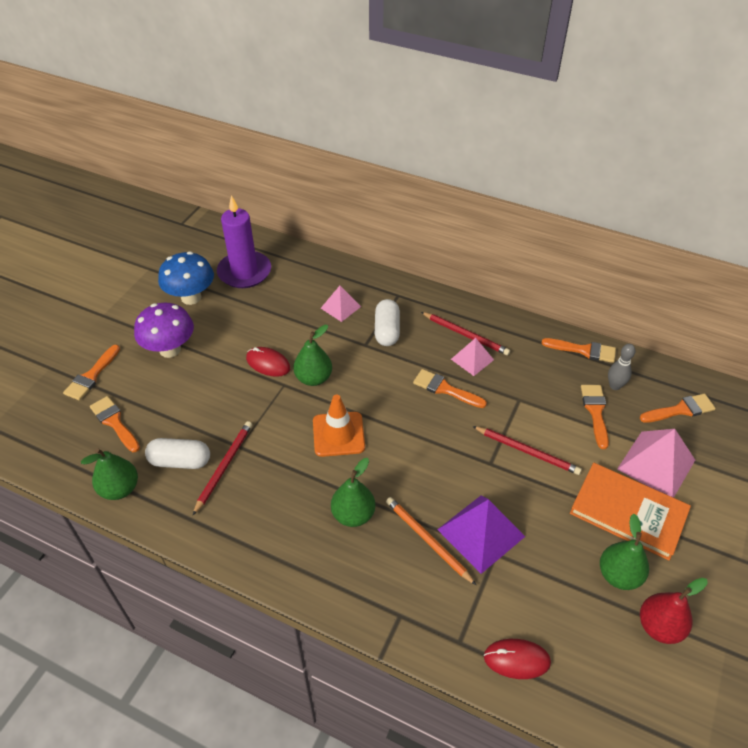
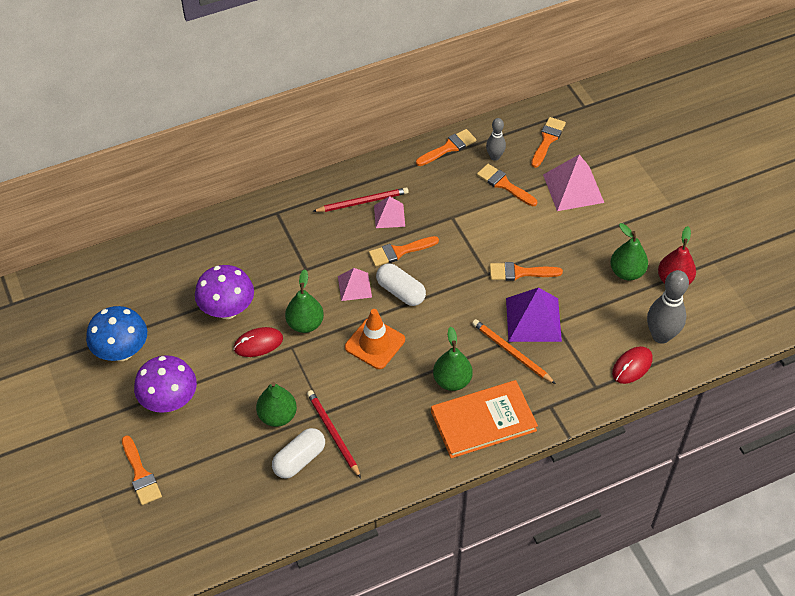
camera: 50 degrees left, 5 degrees up
green pear [81,448,138,500] -> green pear moved to [256,382,297,427]
orange brush [90,396,140,452] -> orange brush moved to [490,262,563,281]
purple candle [217,195,271,288] -> none
pink pyramid [321,286,361,322] -> pink pyramid moved to [338,268,372,301]
white capsule [375,299,400,346] -> white capsule moved to [376,263,426,306]
orange pencil [386,497,476,585] -> orange pencil turned 45 degrees clockwise [472,319,556,384]
red pencil [473,426,582,475] -> none
orange book [570,463,691,561] -> orange book moved to [431,380,538,458]
none -> purple mushroom [195,265,254,319]
none -> grey bowling pin [647,270,689,344]

